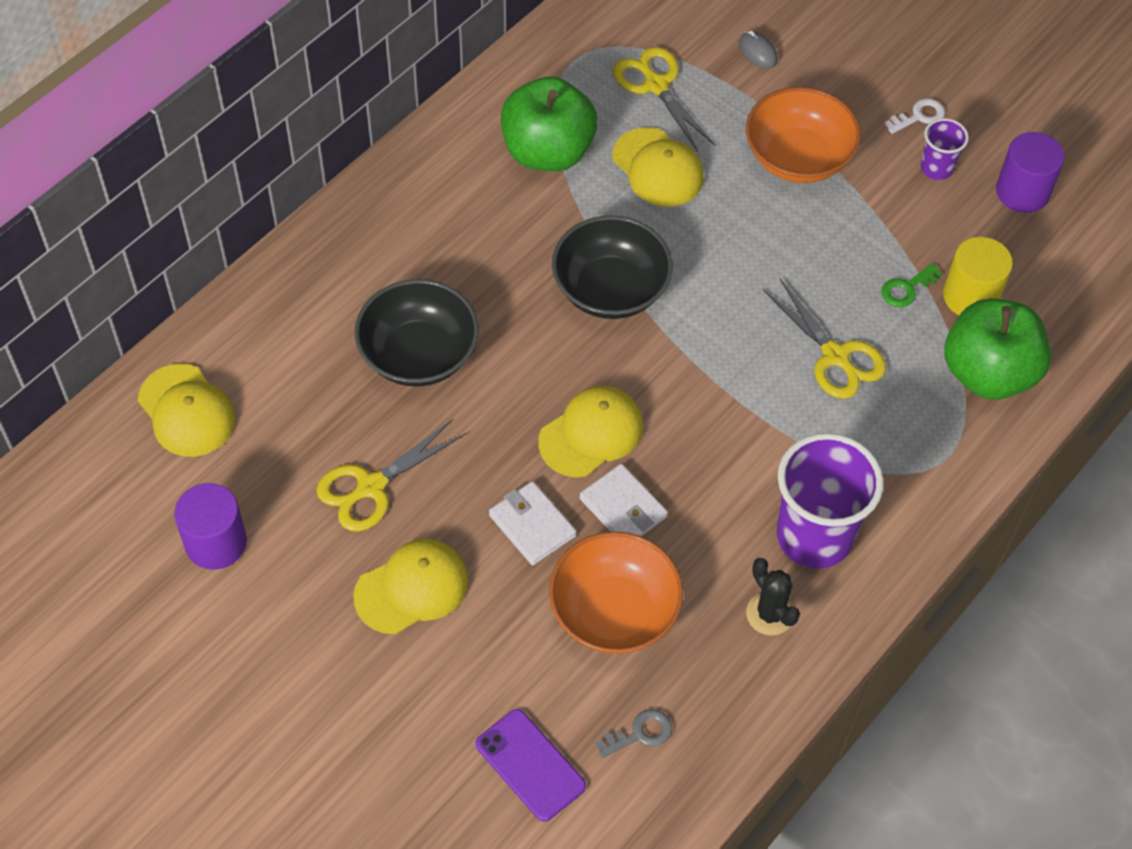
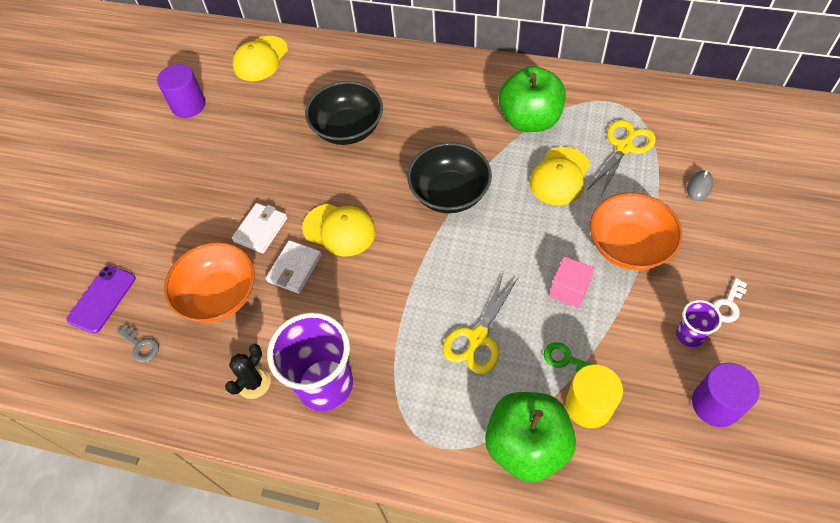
camera: 70 degrees right, 0 degrees up
yellow scissors [316,420,465,532] -> none
yellow cap [353,539,469,634] -> none
white key [885,98,945,134] -> white key turned 90 degrees clockwise [713,278,747,323]
none -> pink cube [549,256,595,308]

